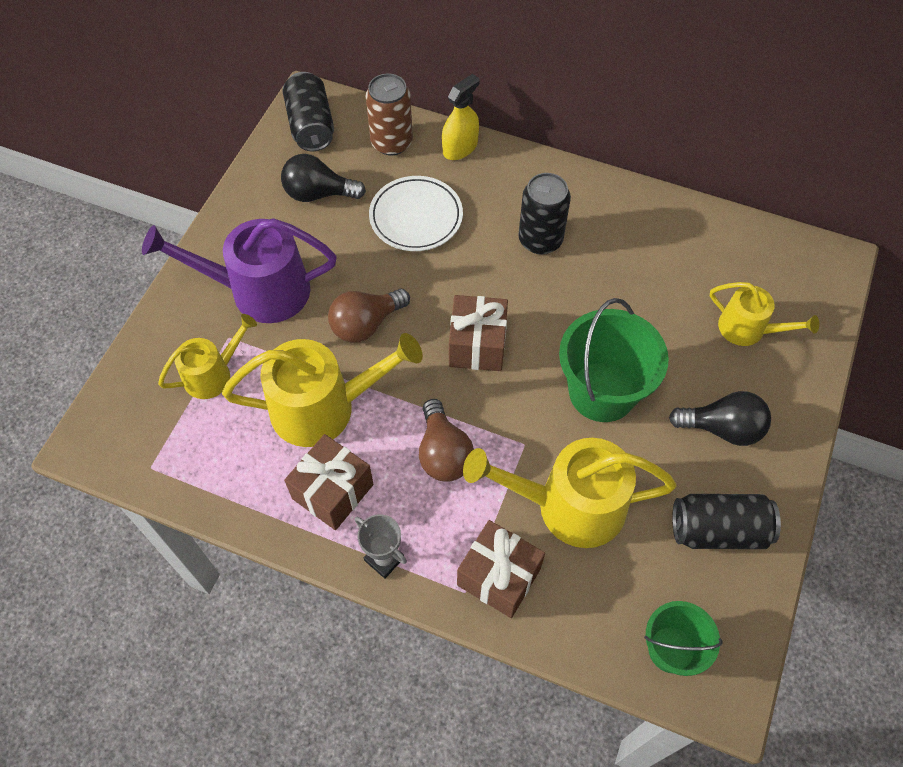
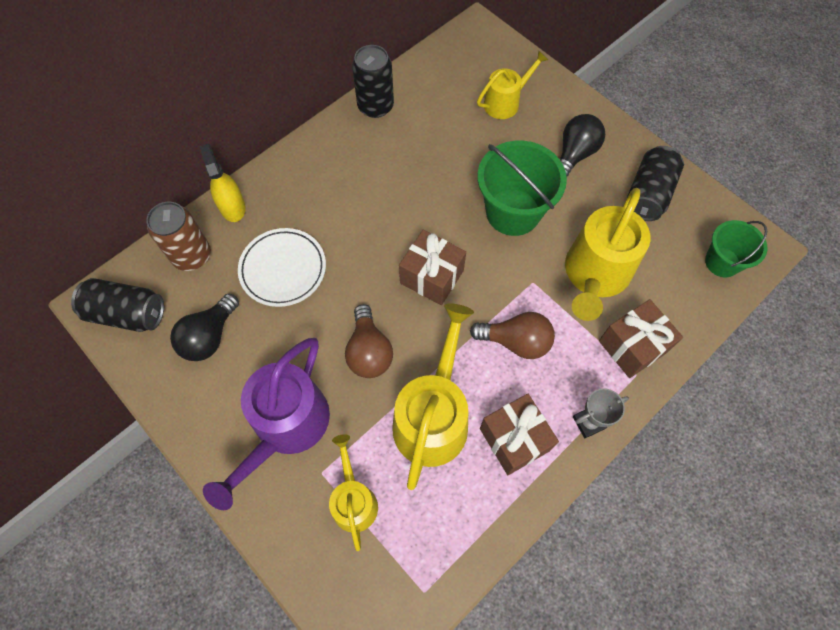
camera: 65 degrees left, 5 degrees up
black can [519,173,571,255] -> black can moved to [352,45,394,118]

